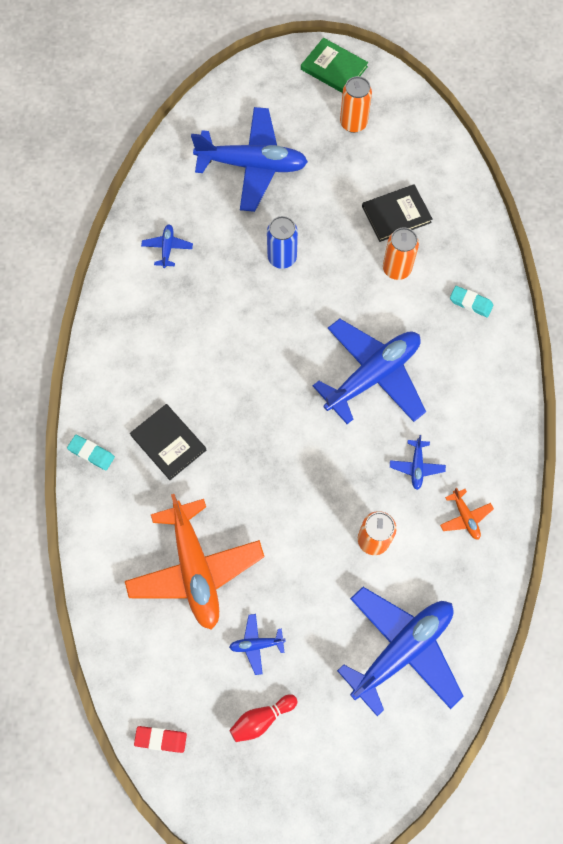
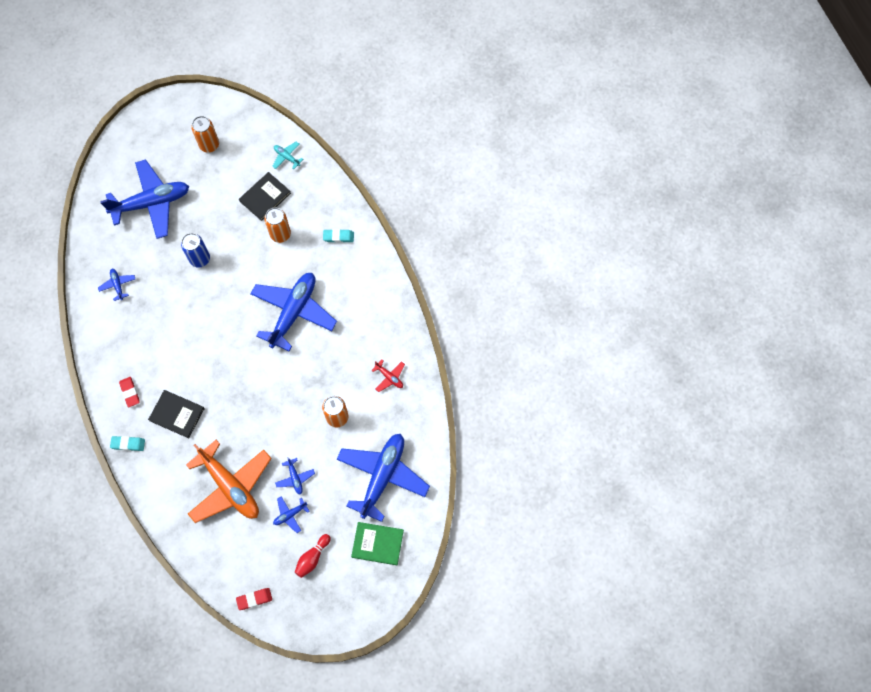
camera: 25 degrees left, 0 degrees up
green book [301,38,368,93] -> green book moved to [351,522,404,565]
blue plane [390,435,446,490] -> blue plane moved to [275,457,315,495]
orange plane [440,488,494,540] -> red plane [371,360,405,392]
none -> red eraser [119,377,140,407]
none -> turquoise plane [272,142,303,169]

